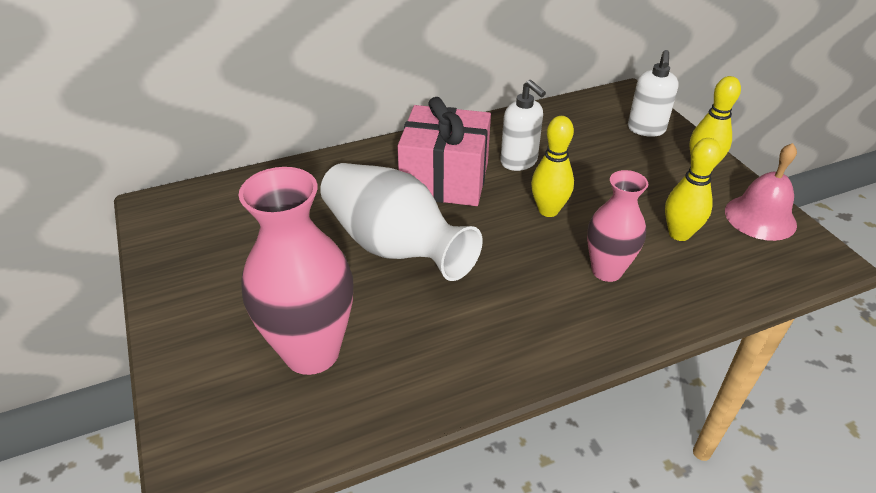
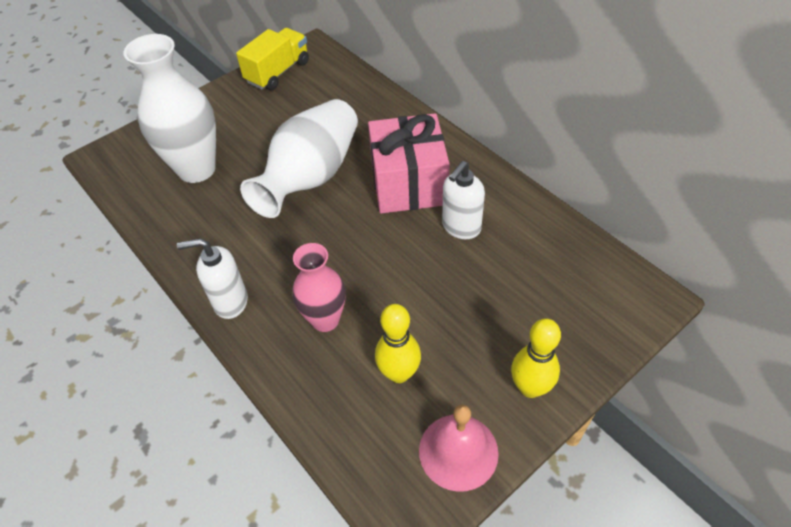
camera: 75 degrees right, 10 degrees up
pink vase [239,167,353,375] -> white vase [123,34,216,183]
yellow bowling pin [531,116,574,217] -> none
white soap dispenser [628,50,679,137] -> white soap dispenser moved to [177,238,248,319]
none -> yellow truck [236,28,309,90]

